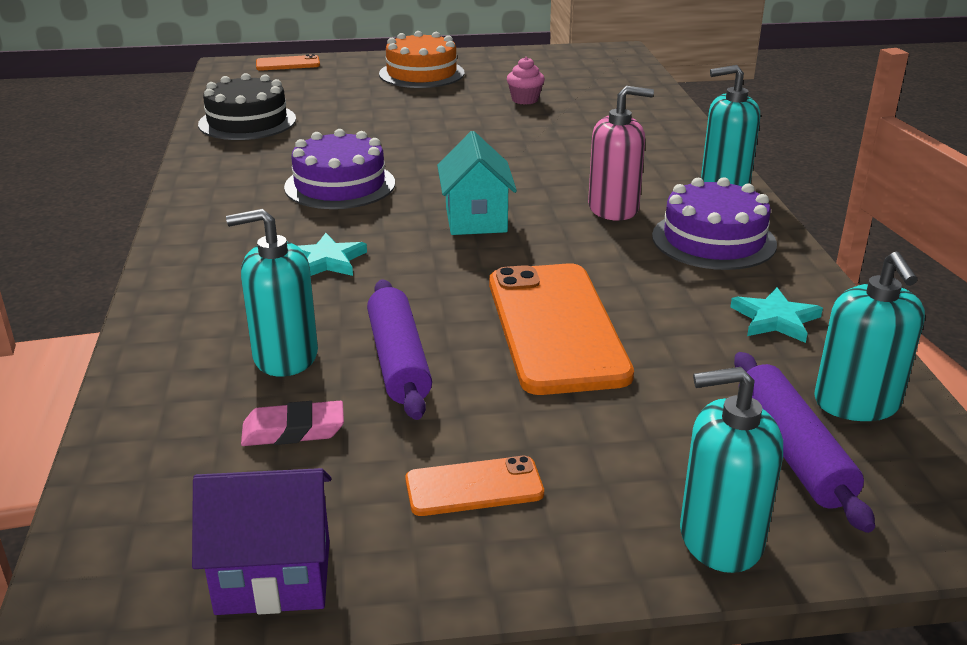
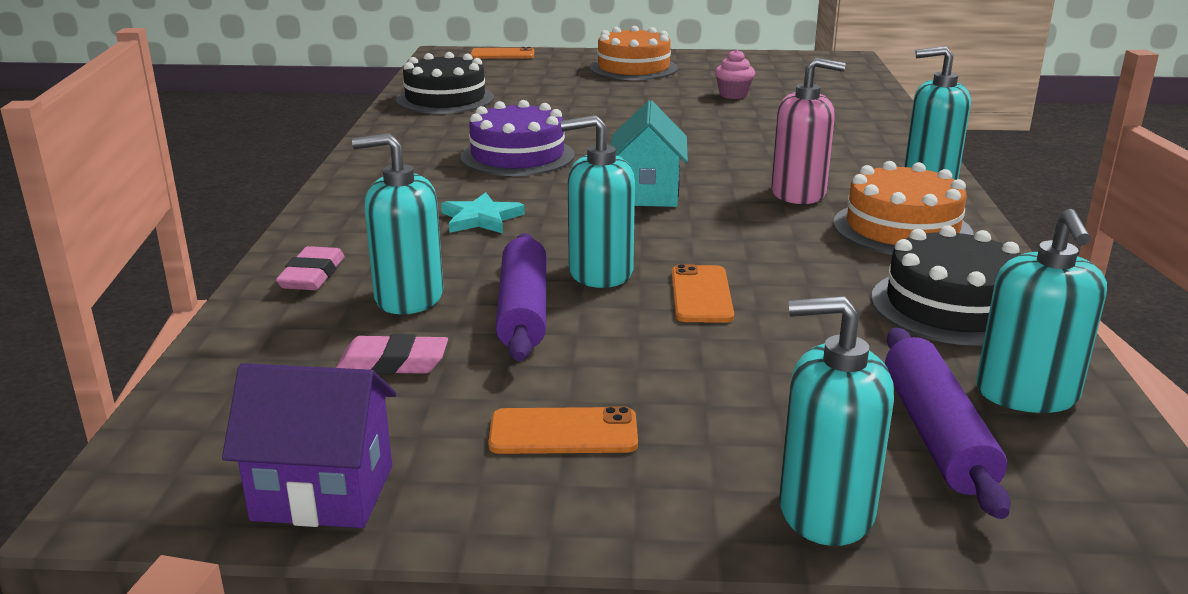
camera: 10 degrees right, 5 degrees down
orange phone [489,263,634,395] -> orange phone [672,264,734,323], size x0.48
purple cake [652,177,777,270] -> orange cake [833,161,973,255]
turquoise star [730,287,823,343] -> black cake [871,225,1021,346]
none -> pink eraser [276,246,345,290]
none -> turquoise soap dispenser [560,115,635,288]

